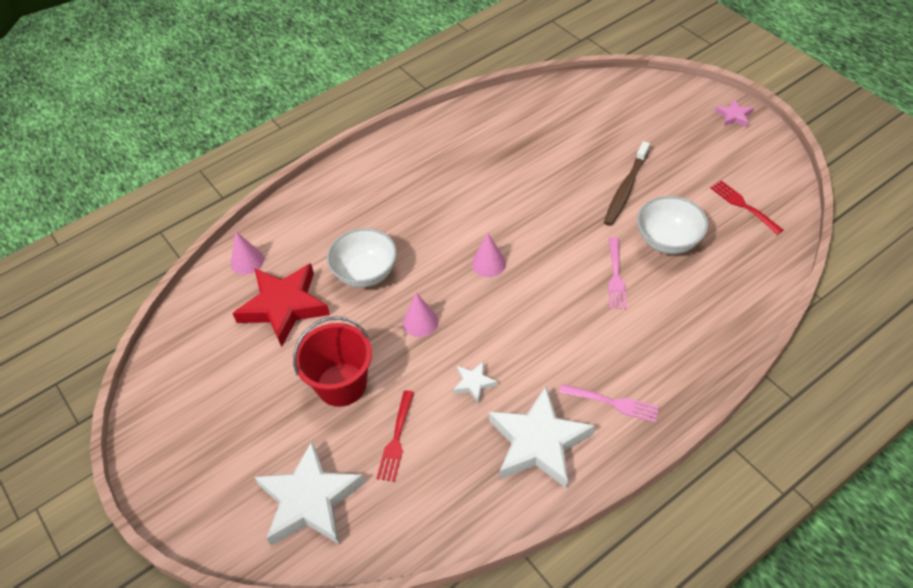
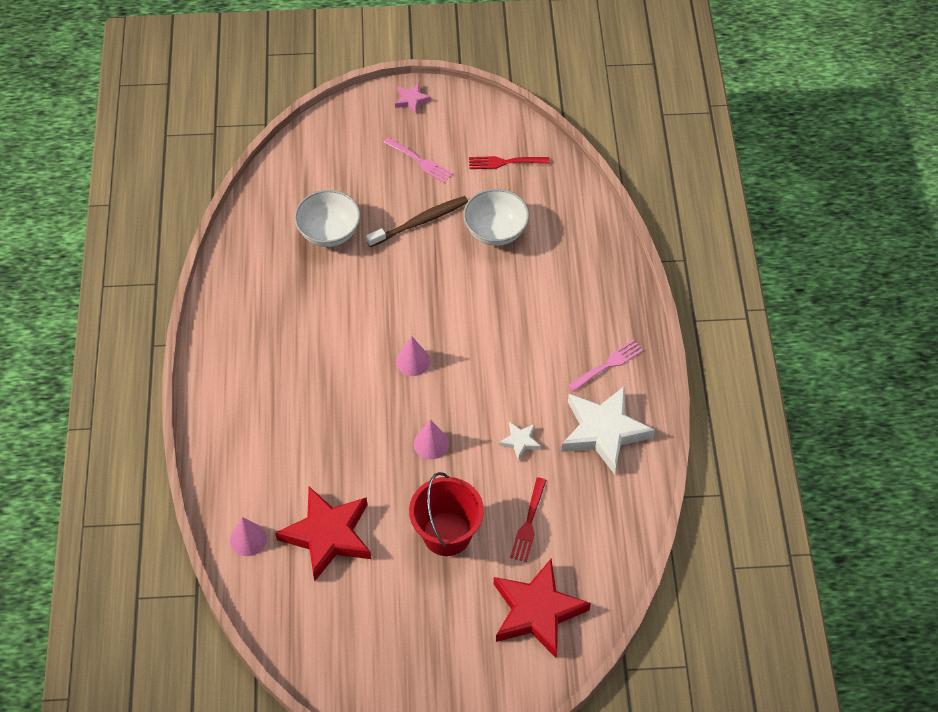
camera: 60 degrees left, 5 degrees up
white star [255,441,365,546] -> red star [494,559,591,658]
white bowl [327,228,397,288] -> white bowl moved to [294,190,360,247]
red fork [376,390,414,482] -> red fork turned 60 degrees clockwise [510,477,546,562]
brown toothbrush [604,141,650,226] -> brown toothbrush turned 90 degrees counterclockwise [366,196,468,247]
pink fork [608,237,627,309] -> pink fork moved to [383,137,453,183]

